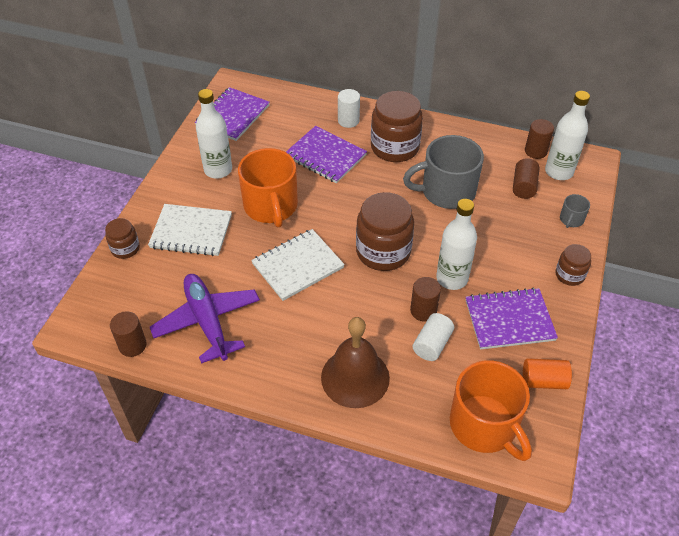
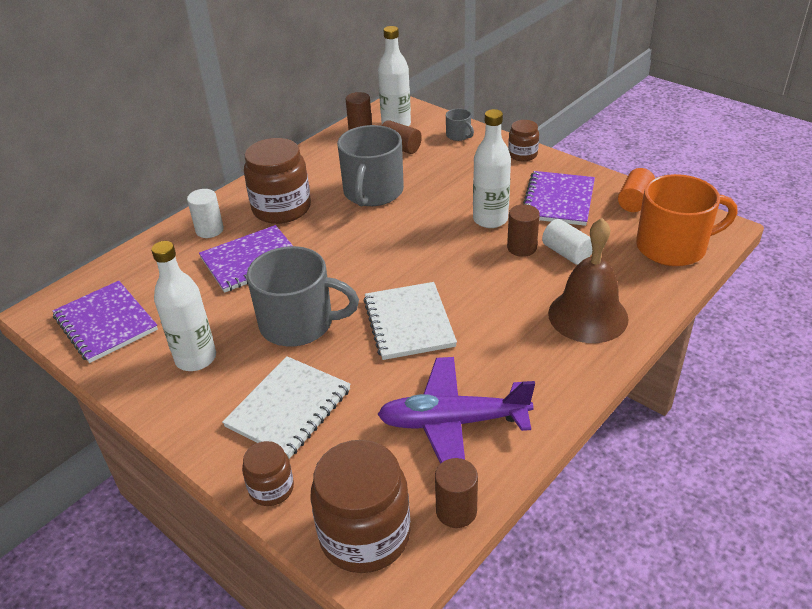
camera: 65 degrees left, 10 degrees down
orange mug [238,148,298,227] -> grey mug [247,246,359,346]
brown jar [356,192,414,271] -> brown jar moved to [311,440,410,573]

